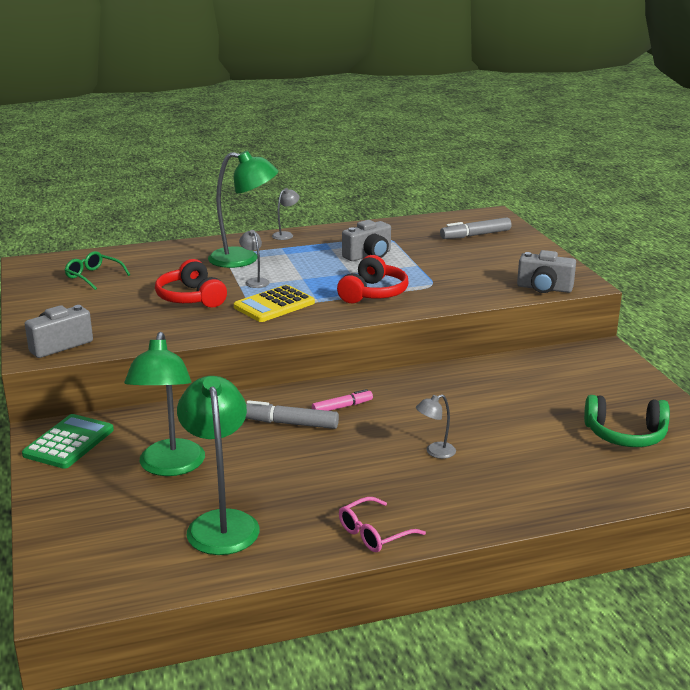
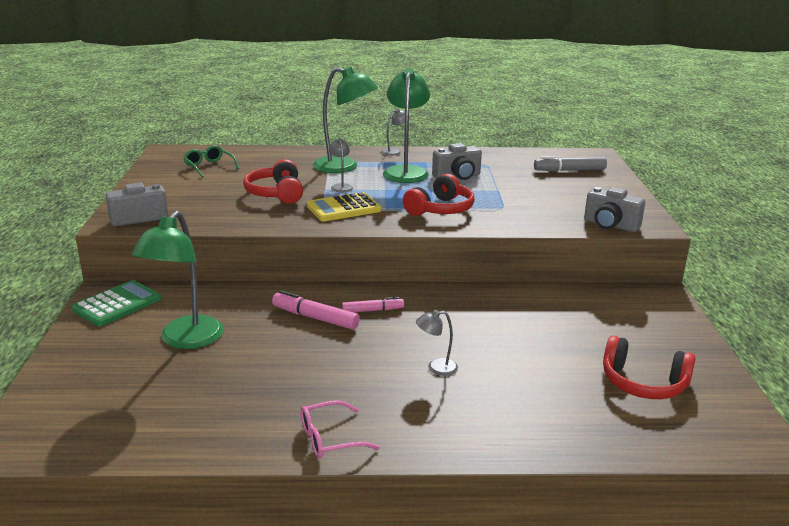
camera: 15 degrees right, 0 degrees up
green lamp [177,376,260,555] -> green lamp moved to [383,68,430,183]
grey marker [246,400,339,429] -> pink marker [272,290,360,330]
green headphones [584,395,670,447] -> red headphones [603,336,695,399]

